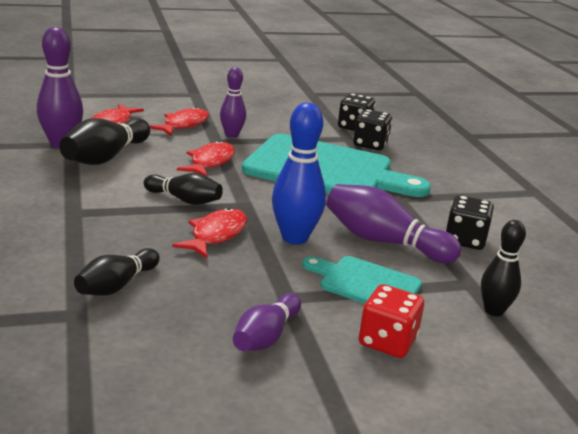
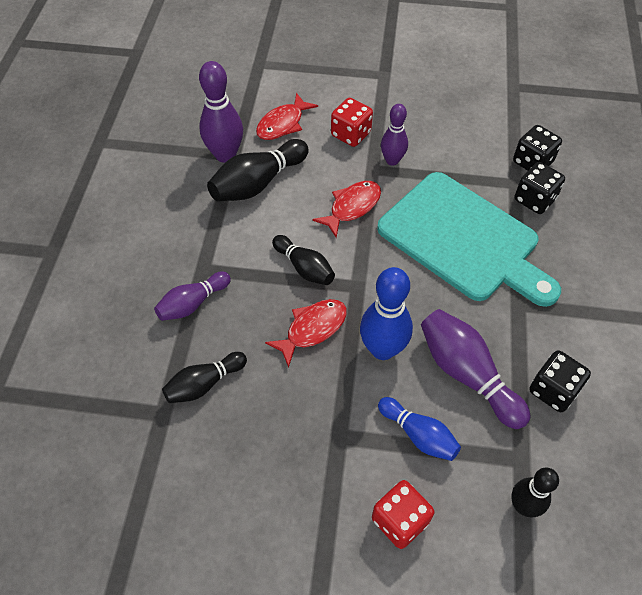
camera: 25 degrees right, 30 degrees up
red fish [149,107,209,136] -> red dice [331,98,373,147]
purple bowling pin [233,293,301,351] -> purple bowling pin moved to [154,272,231,321]
turquoise cutting board [302,256,422,304] -> blue bowling pin [378,397,461,461]

